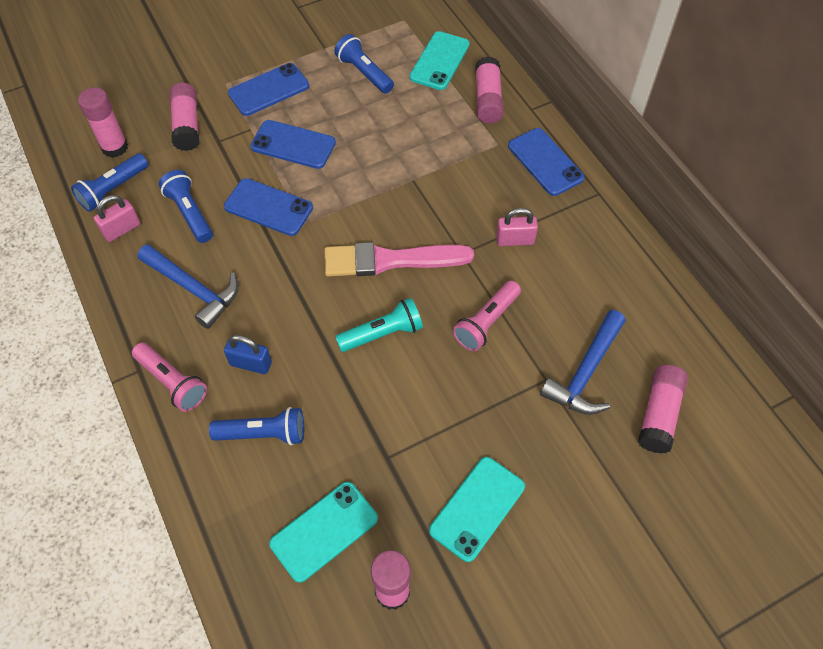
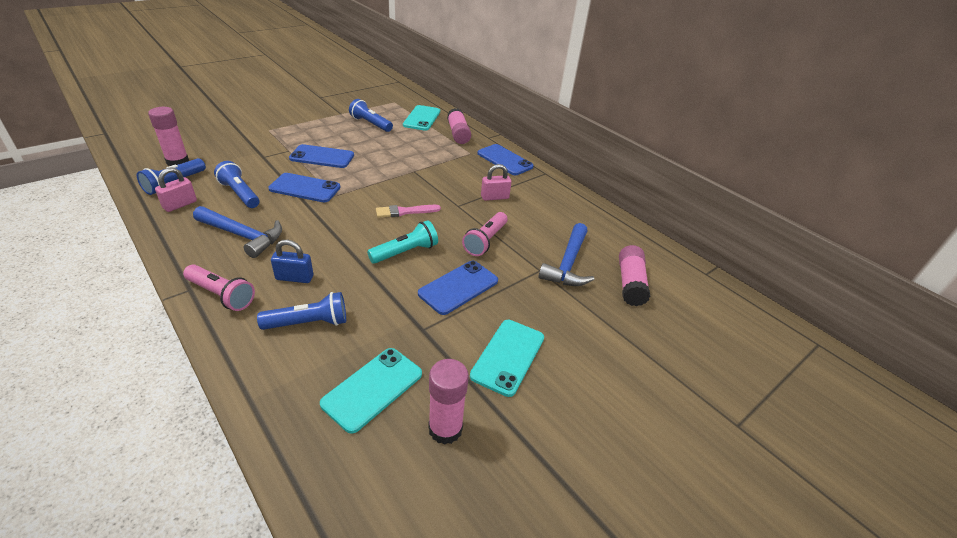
camera: 15 degrees left, 20 degrees down
pink glue stick [169,83,199,151] -> none
blue phone [228,63,309,116] -> blue phone moved to [418,261,498,315]
pink brush [324,242,474,277] -> pink brush [376,205,441,218], size x0.56

